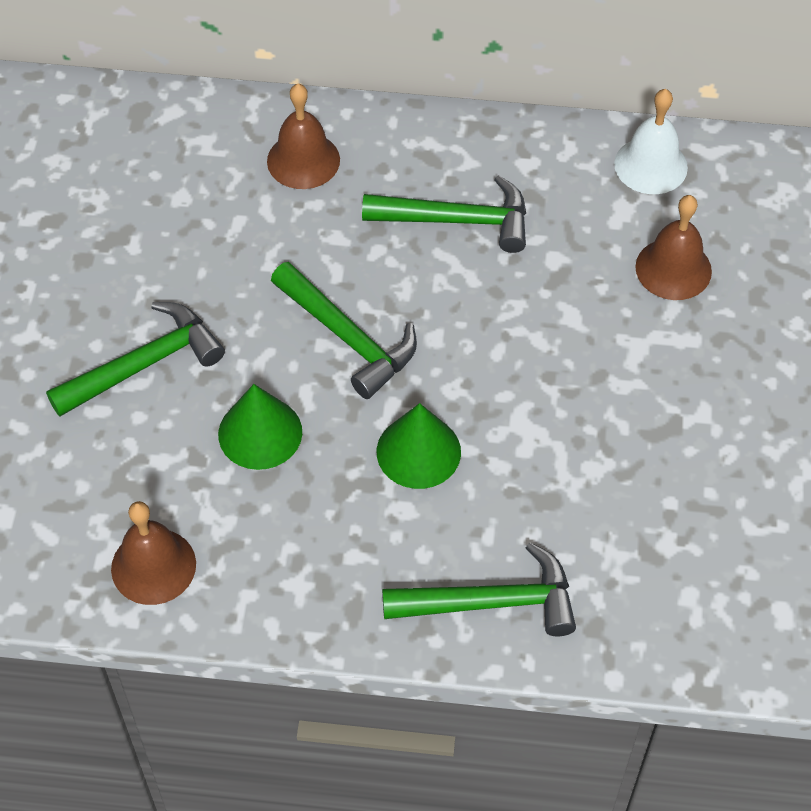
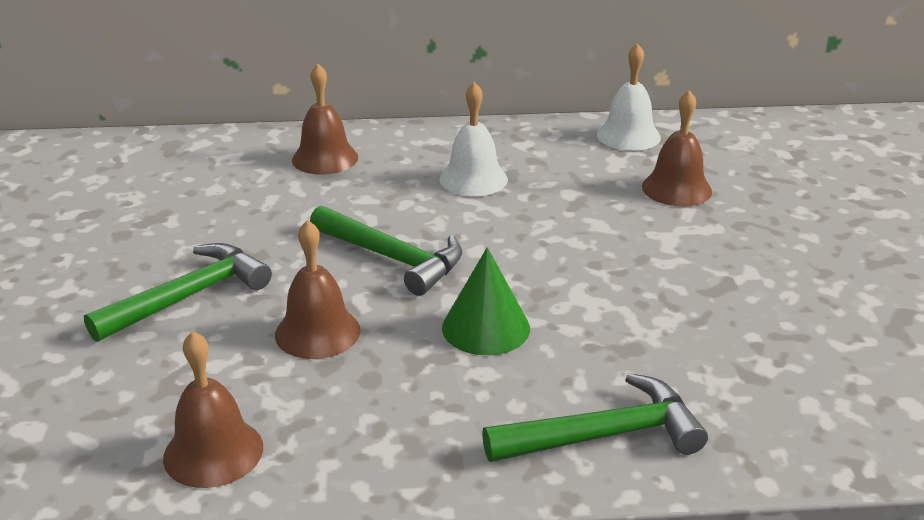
camera: 10 degrees left, 25 degrees down
green cone [218,384,302,470] -> brown bell [275,220,361,359]
green hammer [362,175,526,253] -> white bell [439,82,508,196]

